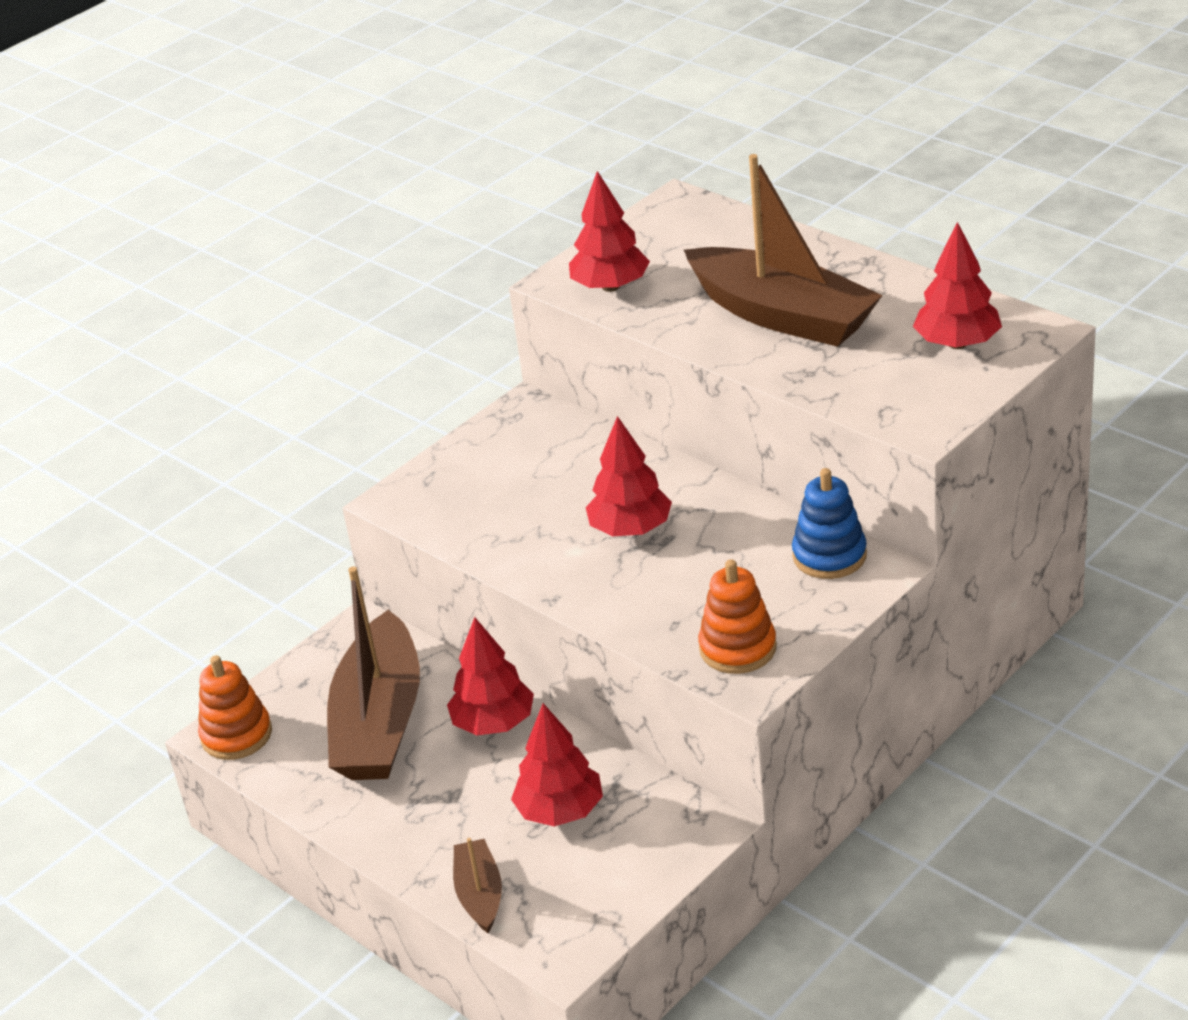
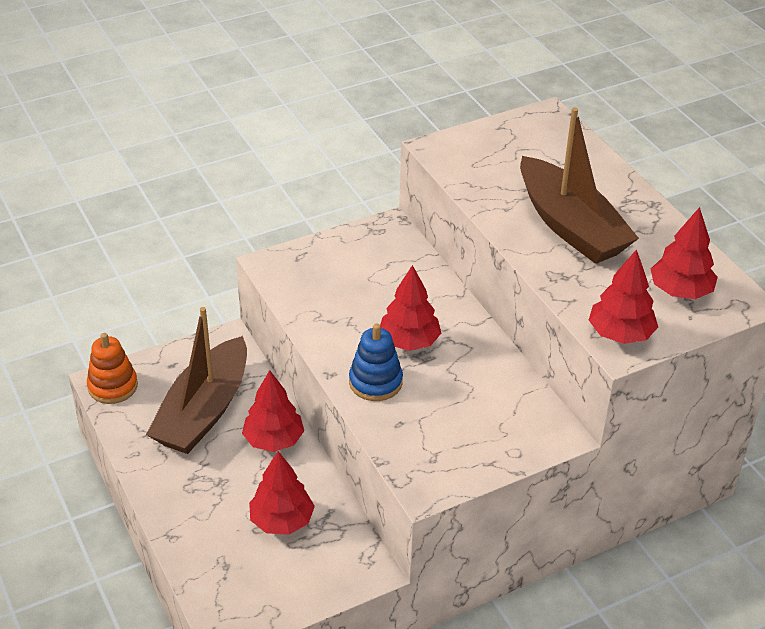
camera: 15 degrees right, 5 degrees up
brown boat [453,838,502,933] -> none
red tree [569,171,650,292] -> red tree moved to [589,249,658,344]
orange stacking toy [698,559,777,674] -> none
blue stacking toy [792,468,867,579] -> blue stacking toy moved to [349,324,403,401]

